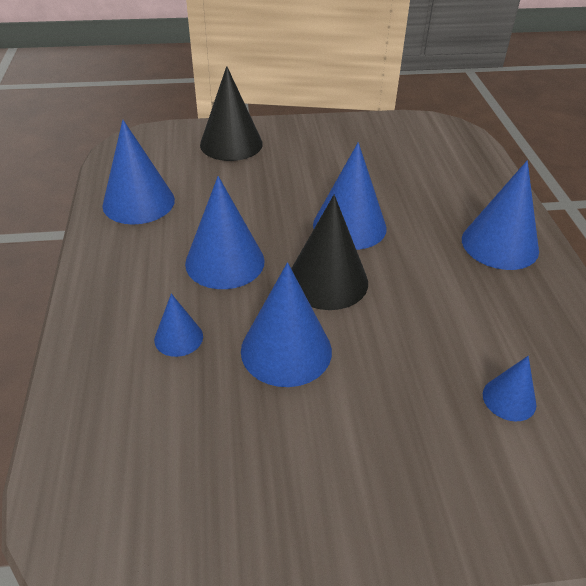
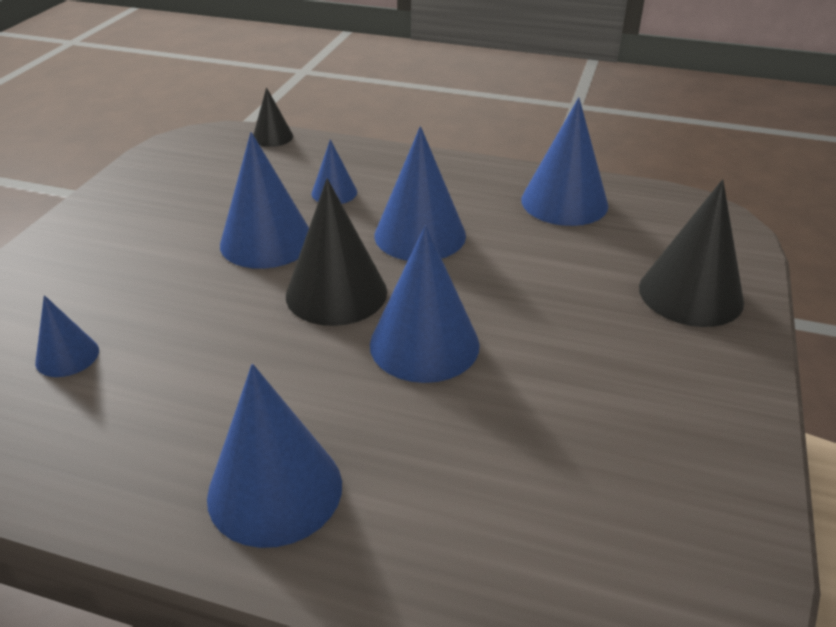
camera: 115 degrees right, 5 degrees down
none -> black cone [253,87,293,147]

